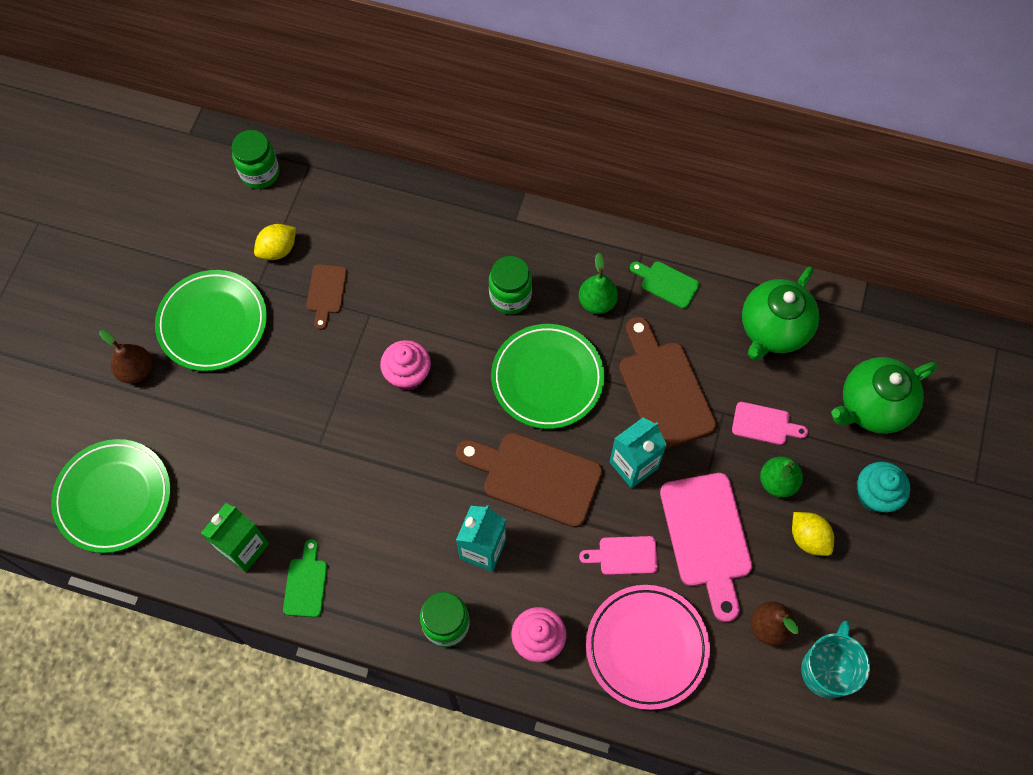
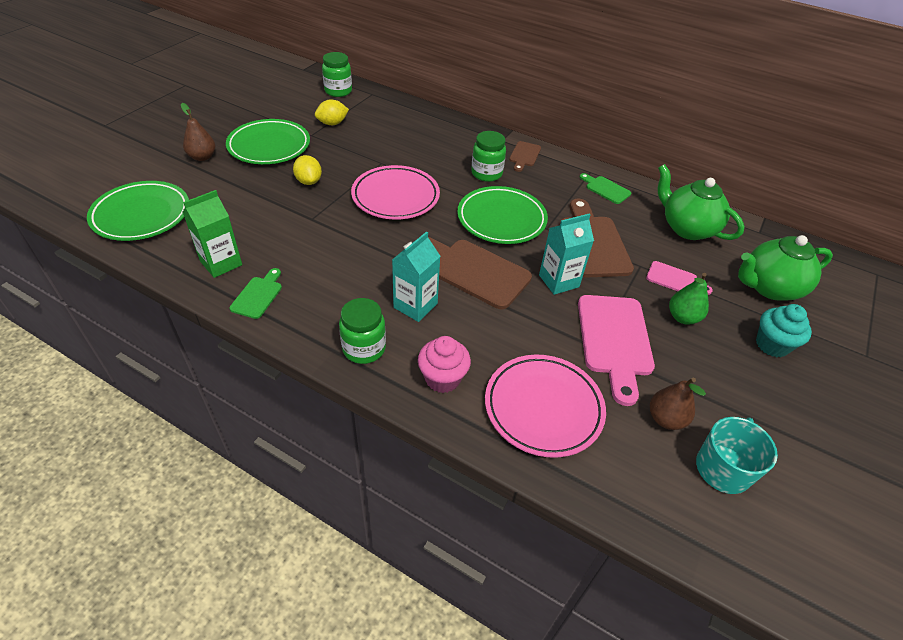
camera: 10 degrees right, 20 degrees down
brown cutting board [306,264,347,330] -> brown cutting board moved to [509,141,541,172]
pink cupcake [380,340,431,391] -> pink plate [351,165,440,220]
green pear [579,253,618,314] -> none
pink cutting board [579,536,658,575] -> none
green teapot [742,266,819,361] -> green teapot turned 90 degrees clockwise [658,164,745,240]
yellow lemon [792,512,834,556] -> yellow lemon moved to [293,155,322,185]

